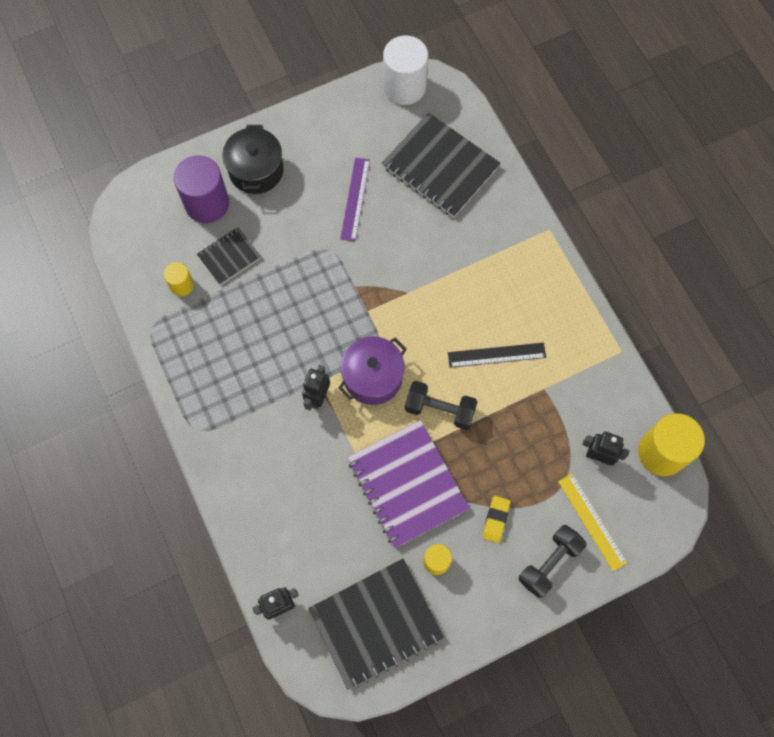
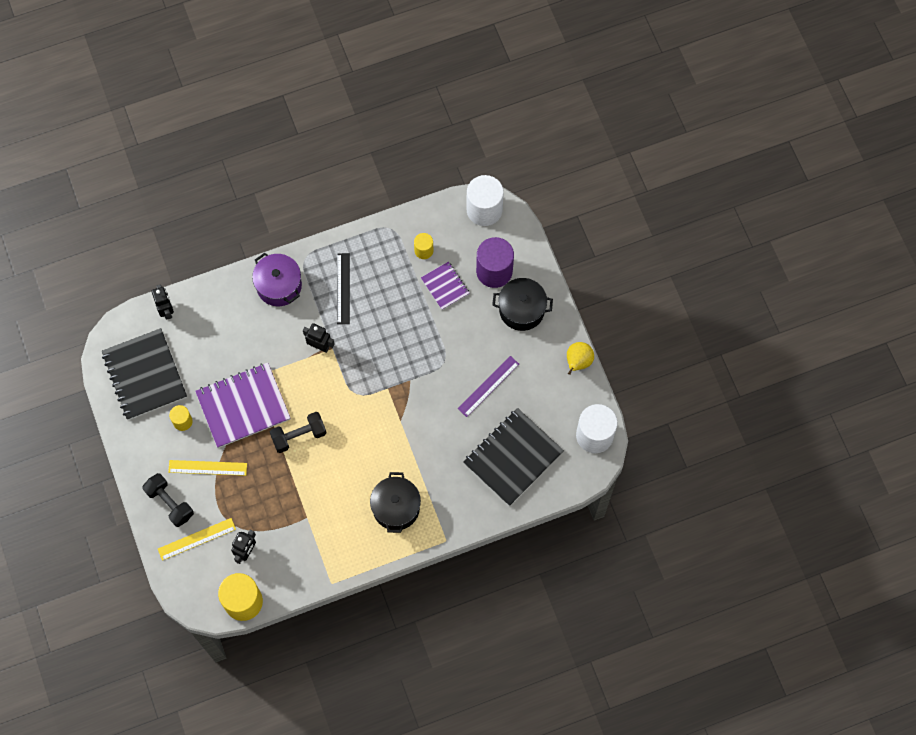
camera: 95 degrees right, 0 degrees up
black notebook [197,227,261,285] -> purple notebook [421,261,469,310]
purple pot [338,336,407,405] -> purple pot moved to [252,253,302,306]
purple ruler [340,158,370,241] -> purple ruler turned 60 degrees counterclockwise [458,356,519,417]
black dumbbell [405,381,478,430] -> black dumbbell turned 45 degrees clockwise [270,412,326,453]
black ruler [448,343,546,368] -> black ruler moved to [337,253,350,324]
yellow eraser [482,496,510,543] -> yellow ruler [168,460,247,476]
none -> black pot [370,472,421,533]
none -> white cylinder [466,175,504,226]
none -> yellow pear [567,342,594,375]

